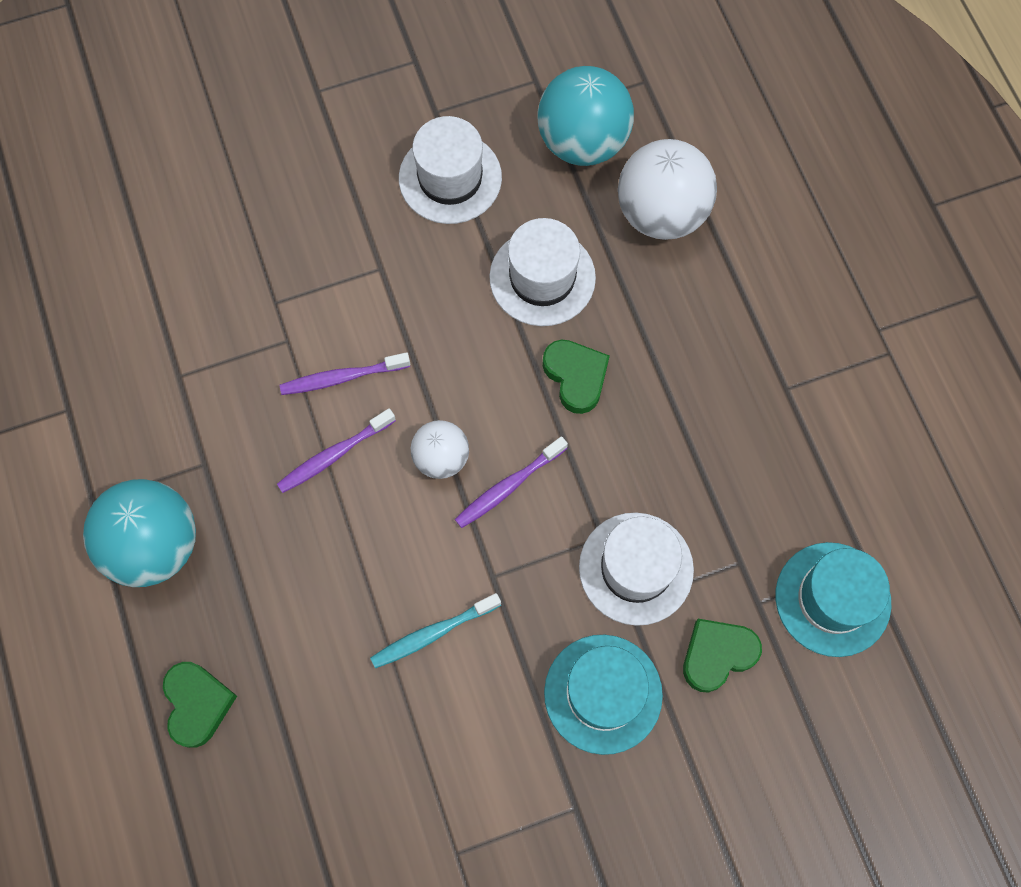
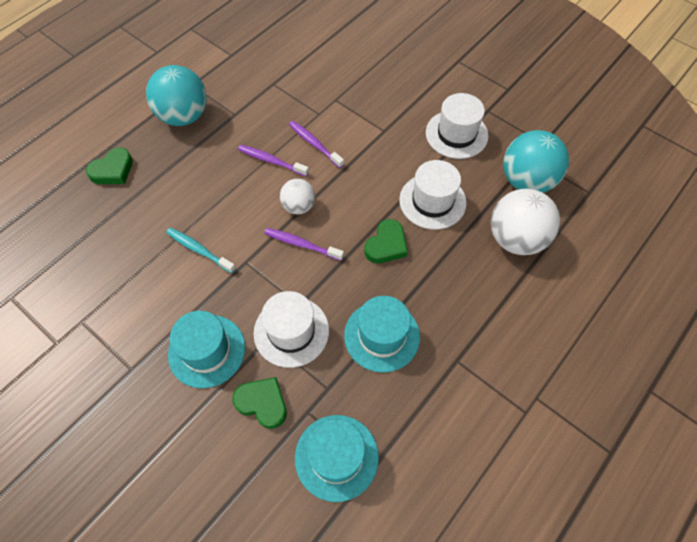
camera: 60 degrees right, 10 degrees down
none -> turquoise hat [344,296,420,372]

